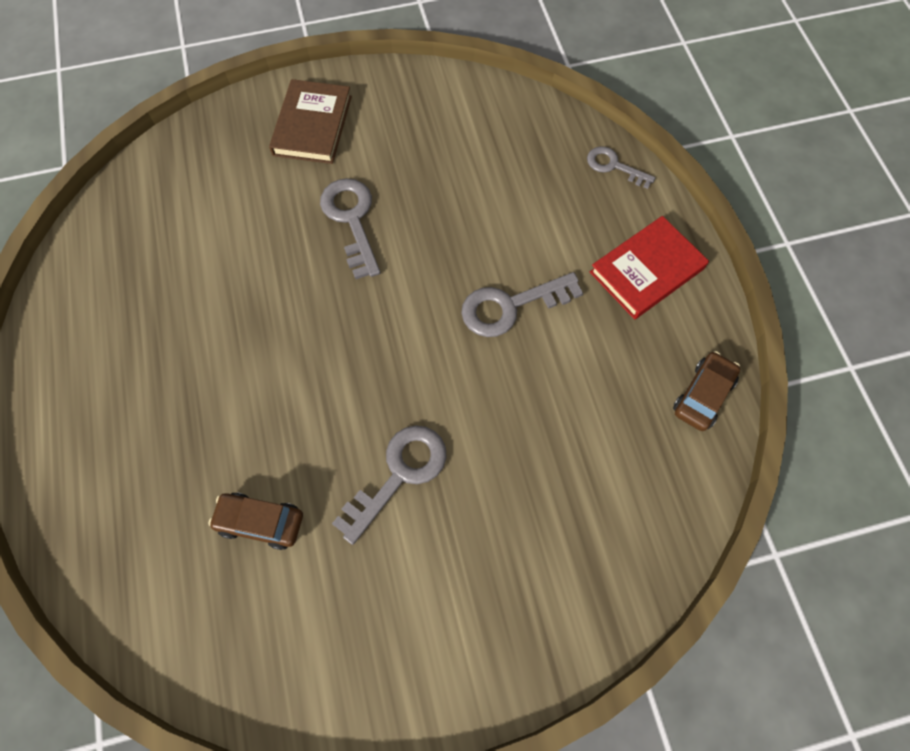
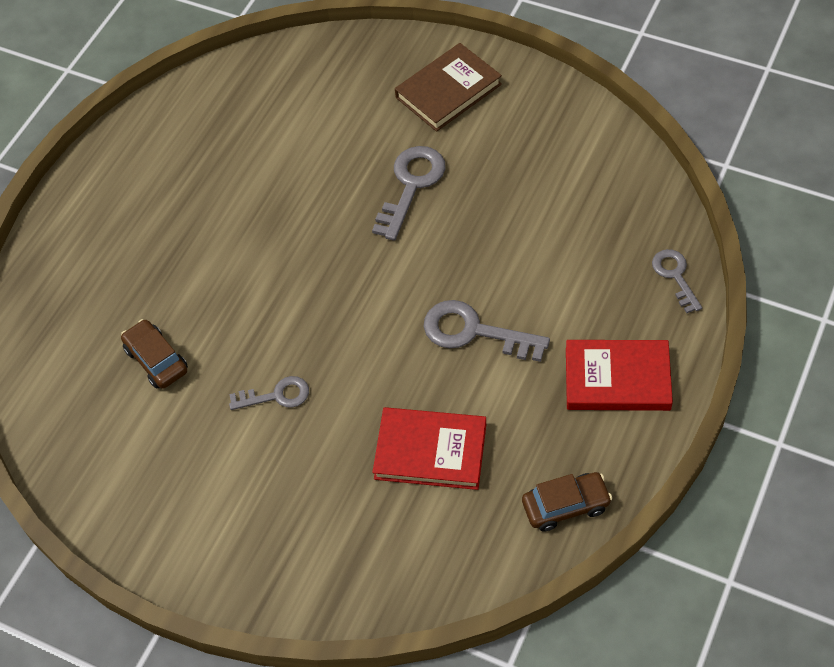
camera: 45 degrees right, 10 degrees down
grey key [332,425,447,545] -> grey key [229,376,309,410], size x0.62
none -> red book [372,407,486,490]

